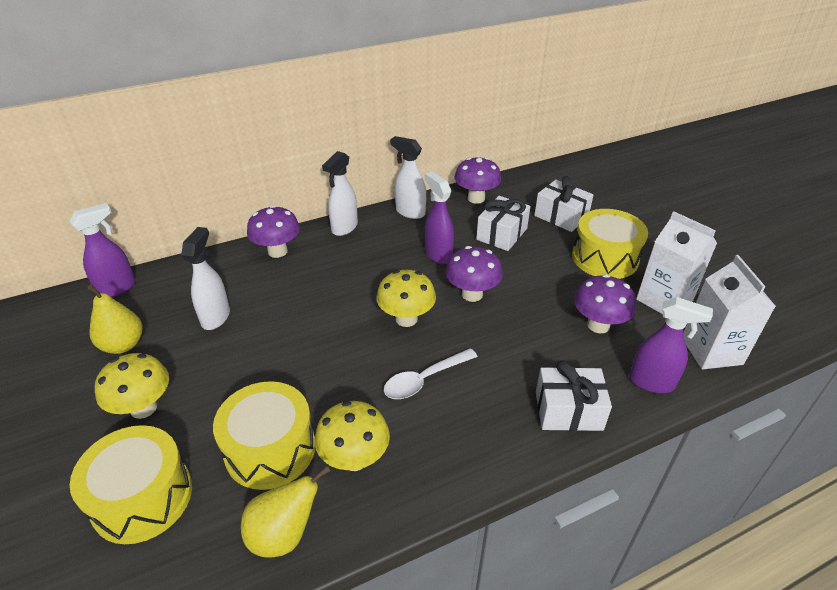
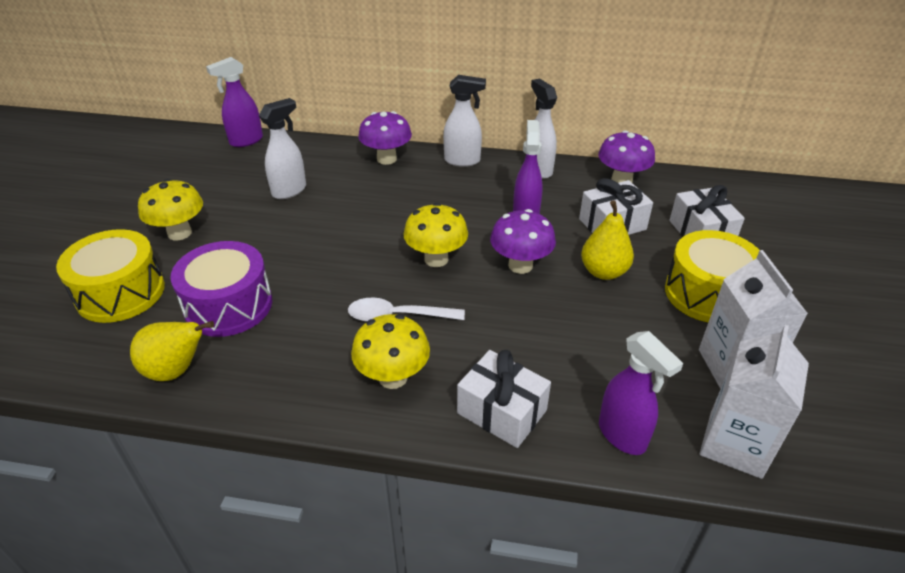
camera: 35 degrees right, 0 degrees up
purple spray bottle [69,203,136,297] -> purple spray bottle turned 150 degrees clockwise [206,57,263,147]
yellow pear [87,285,142,354] -> yellow pear moved to [581,200,634,280]
yellow drum [213,381,315,490] -> purple drum [170,241,272,337]
yellow mushroom [314,401,390,471] -> yellow mushroom moved to [351,314,430,389]
white spray bottle [322,151,358,236] -> white spray bottle turned 150 degrees counterclockwise [443,75,486,167]
purple mushroom [574,274,636,333] -> none

